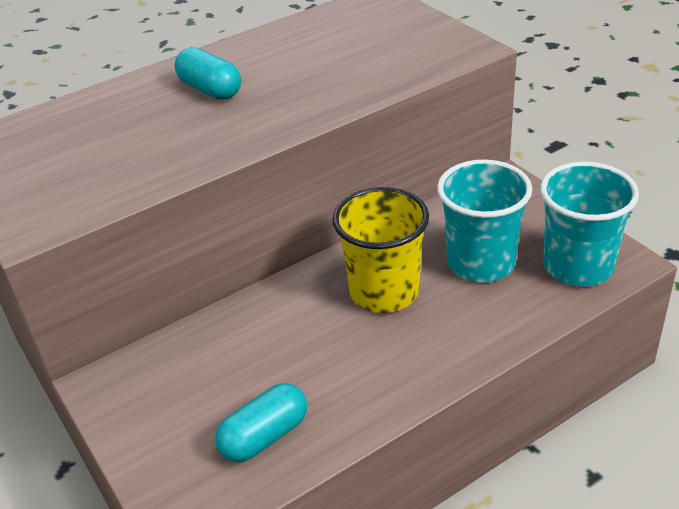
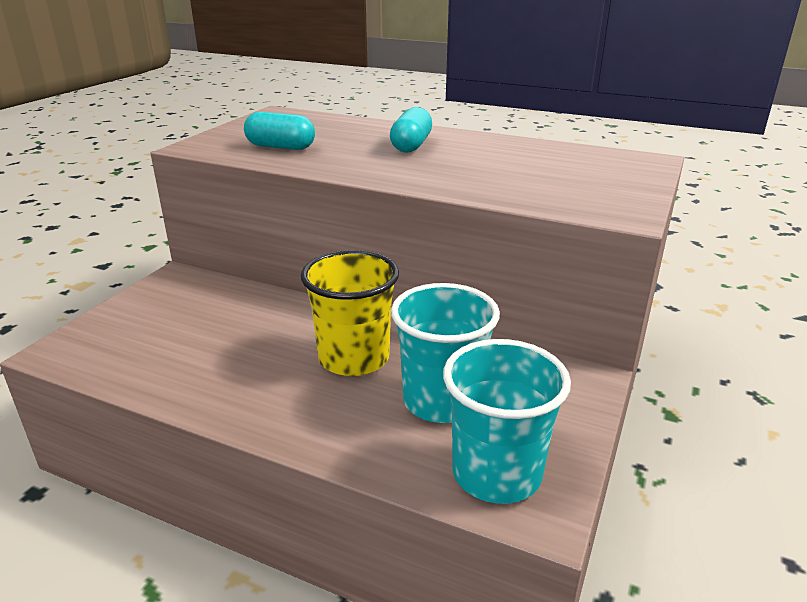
camera: 55 degrees right, 10 degrees down
turquoise capsule [215,383,307,462] -> turquoise capsule moved to [244,112,315,150]

